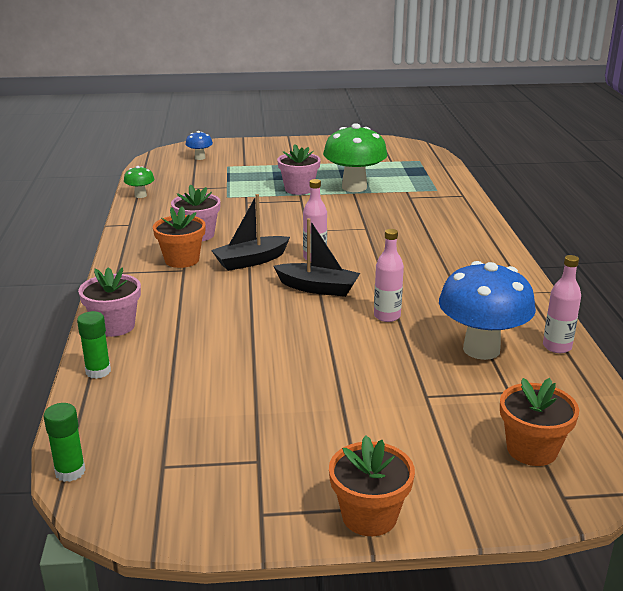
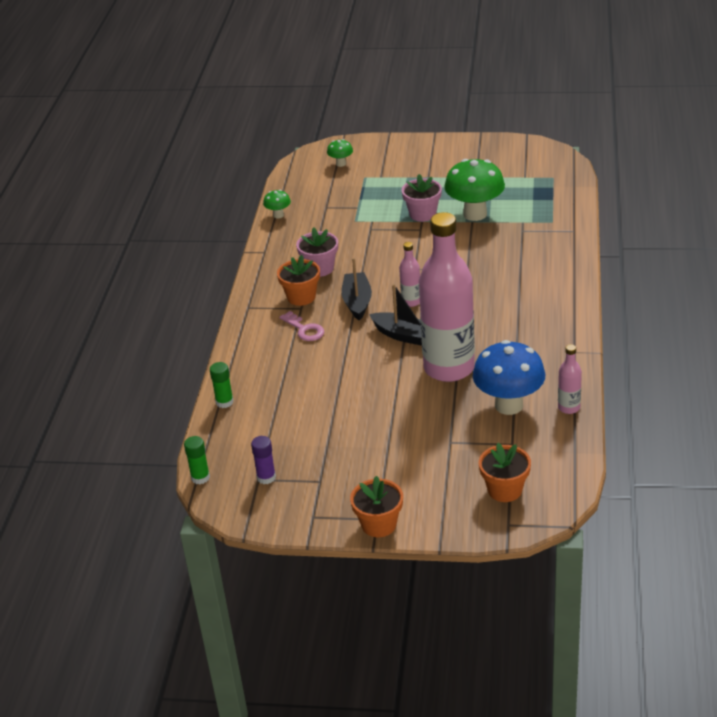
camera: 15 degrees right, 10 degrees up
pink flower pot [78,267,141,337] -> none
blue mushroom [186,131,213,160] -> green mushroom [327,139,353,167]
black boat [211,194,290,271] -> black boat turned 105 degrees clockwise [341,258,372,321]
pink bottle [374,229,404,322] -> pink bottle [419,212,475,382], size x2.40
none -> purple glue stick [251,436,276,484]
none -> pink key [279,311,324,341]

